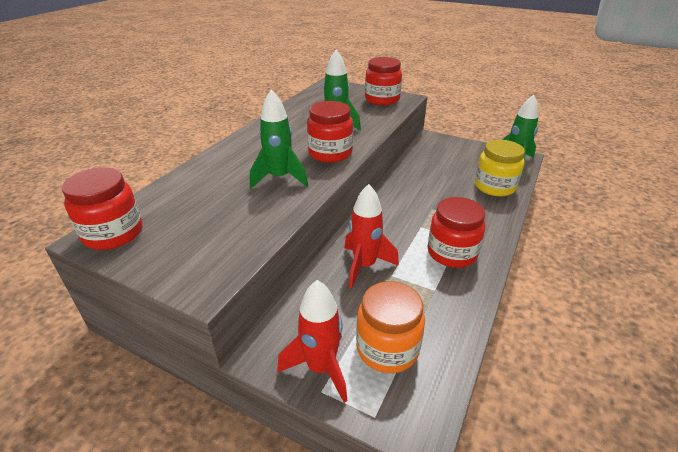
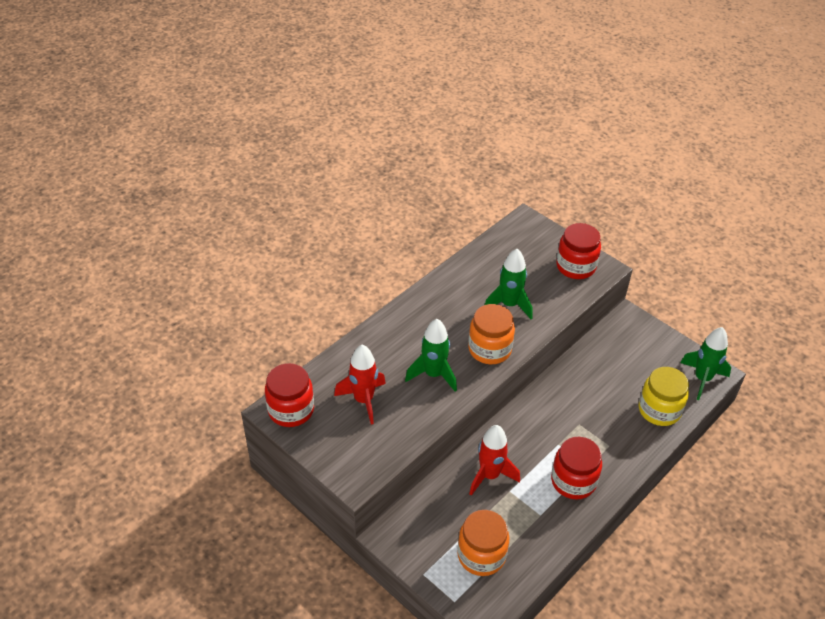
camera: 15 degrees right, 10 degrees up
red rocket [277,280,347,403] -> red rocket moved to [334,345,386,424]
red jar [307,101,353,163] -> orange jar [468,304,515,364]

